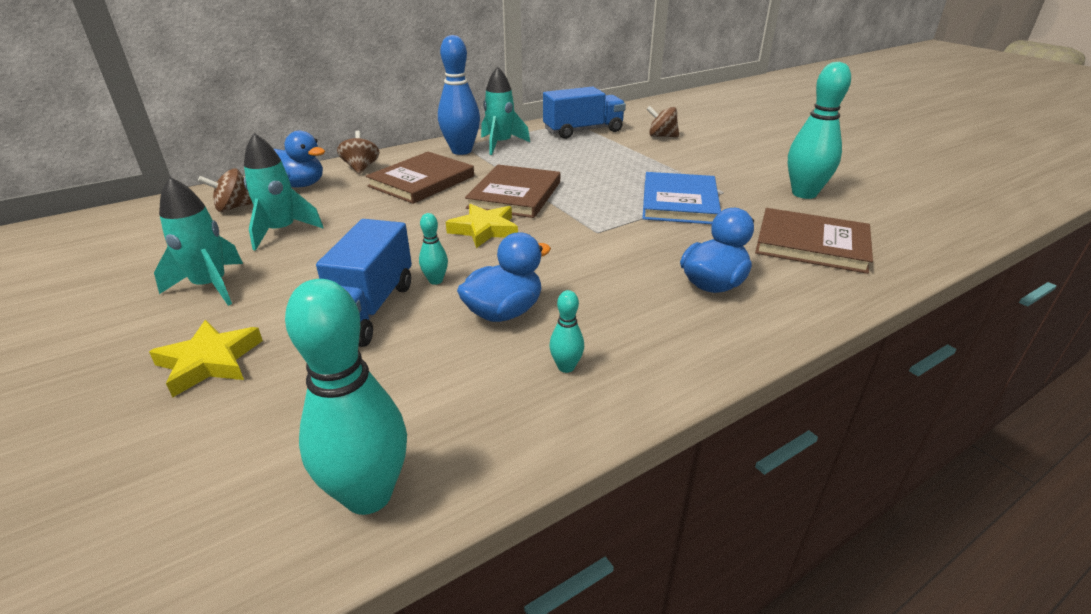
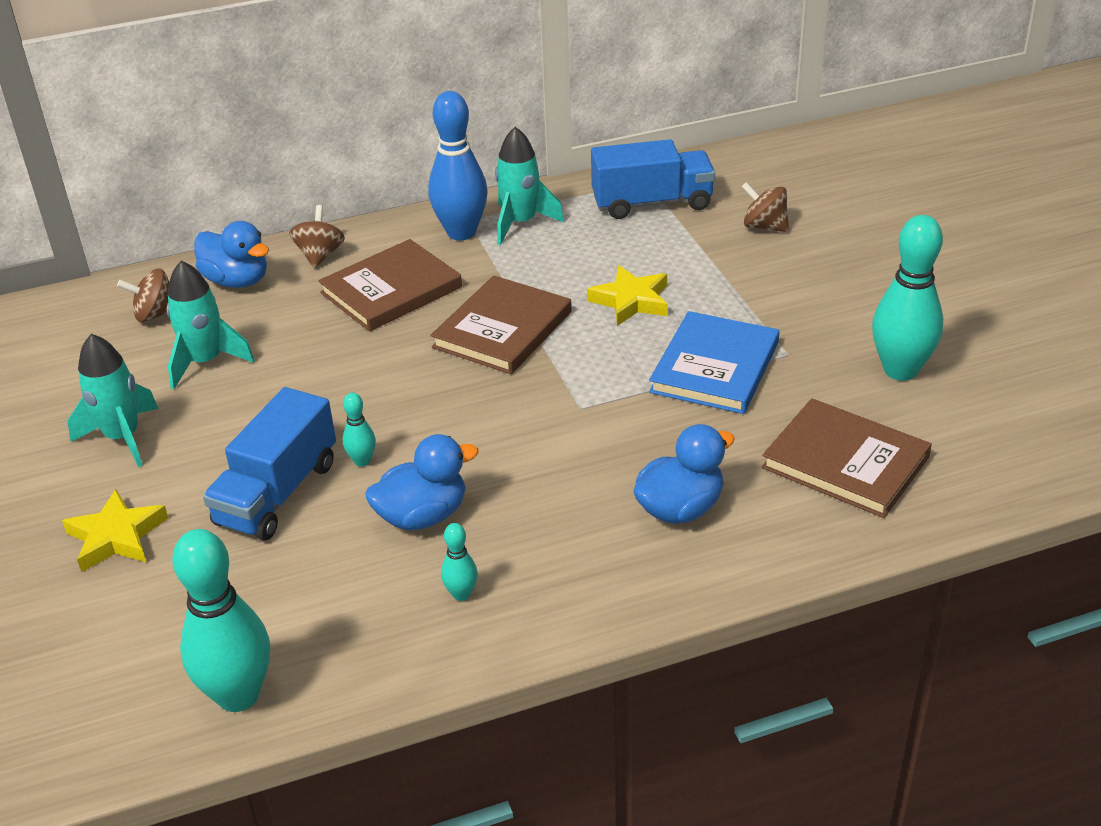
camera: 15 degrees right, 5 degrees up
yellow star [446,204,518,248] -> yellow star moved to [587,265,668,326]

